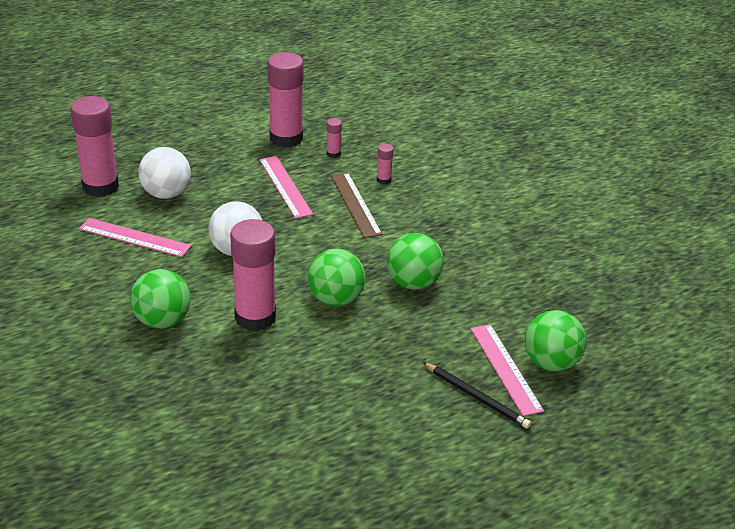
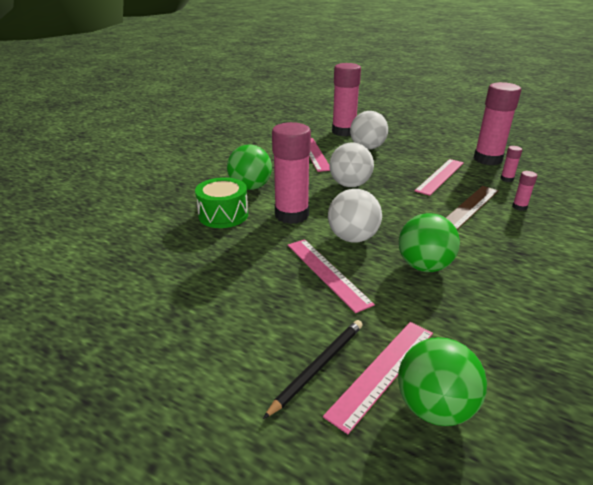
camera: 60 degrees right, 5 degrees down
green ball [308,249,365,306] -> white ball [328,189,382,243]
black pencil [423,362,531,429] -> black pencil turned 150 degrees counterclockwise [263,320,363,419]
none -> green drum [195,177,248,228]
none -> pink ruler [288,239,375,313]

